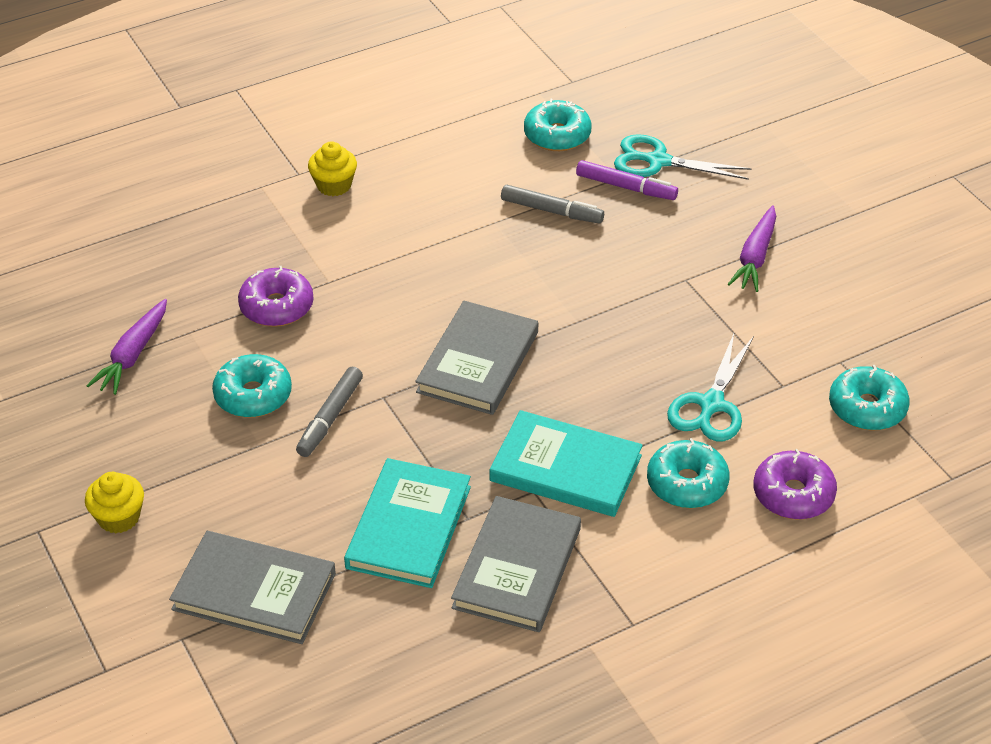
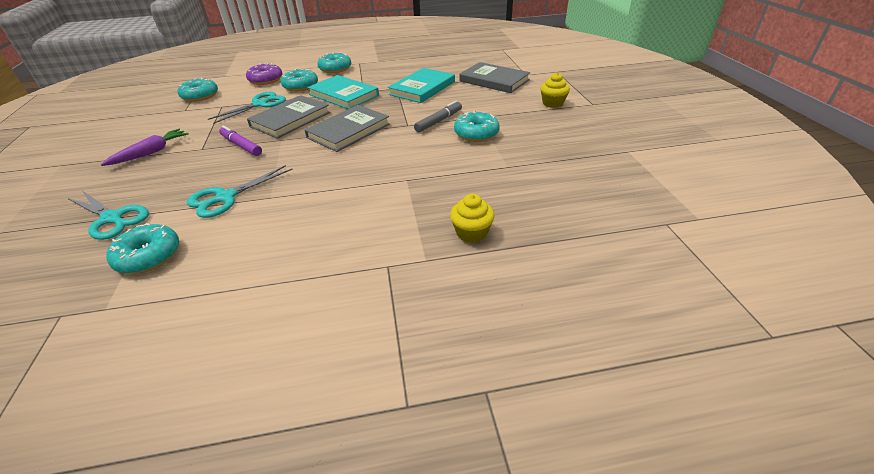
camera: 160 degrees left, 5 degrees down
purple carrot [86,299,167,395] -> none
purple donut [238,266,314,327] -> none
yellow cupcake [308,142,357,196] -> yellow cupcake moved to [450,194,495,243]
grey book [451,496,581,632] -> grey book moved to [247,95,330,139]
grey marker [501,185,604,223] -> turquoise scissors [187,165,293,218]
purple marker [576,160,678,200] -> purple marker moved to [219,126,262,156]
none -> turquoise donut [317,52,351,73]

